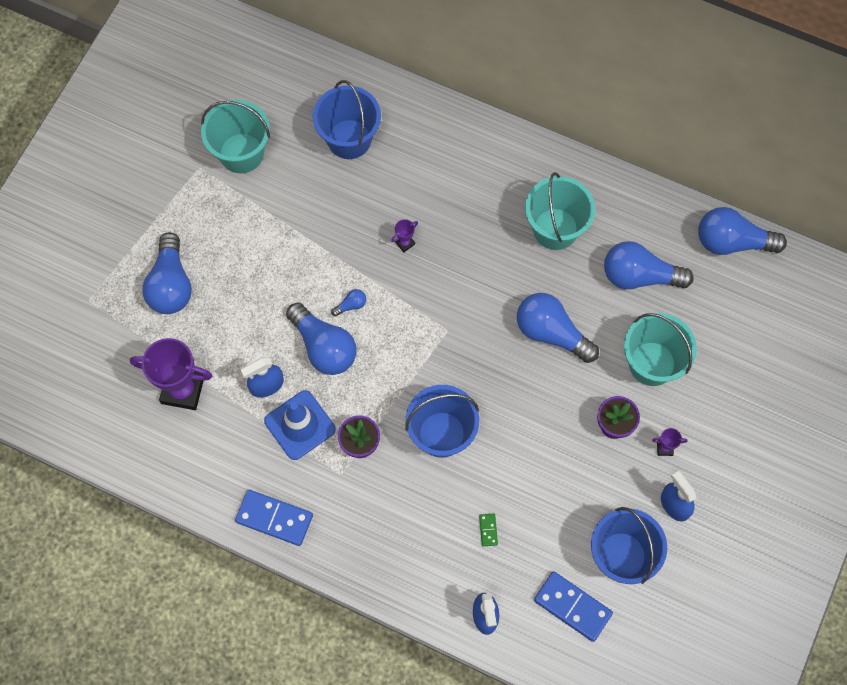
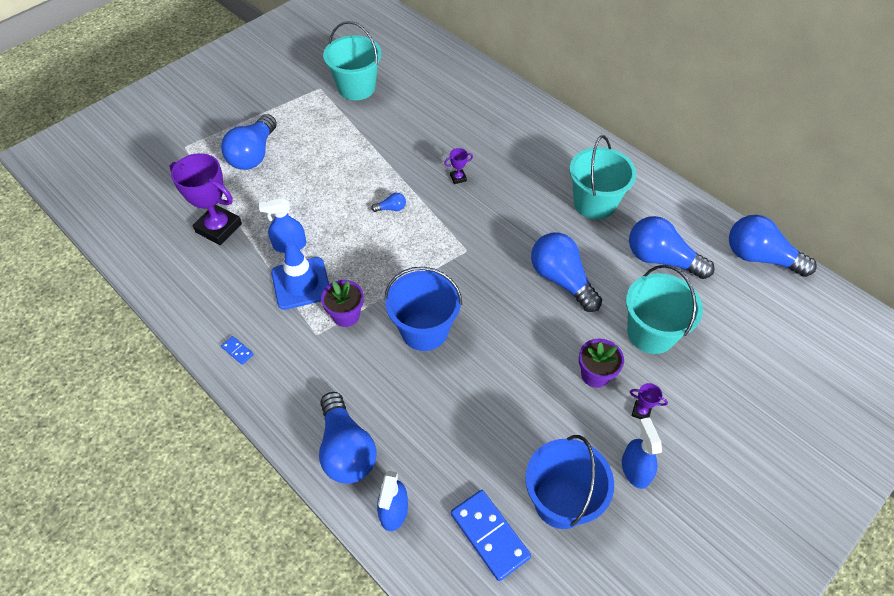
camera: 20 degrees right, 15 degrees down
blue domino [235,490,313,546] -> blue domino [221,336,254,365], size x0.45
blue light bulb [286,302,357,375] -> blue light bulb moved to [319,392,377,483]
blue bucket [313,80,381,159] -> none
green domino [479,513,498,546] -> none

